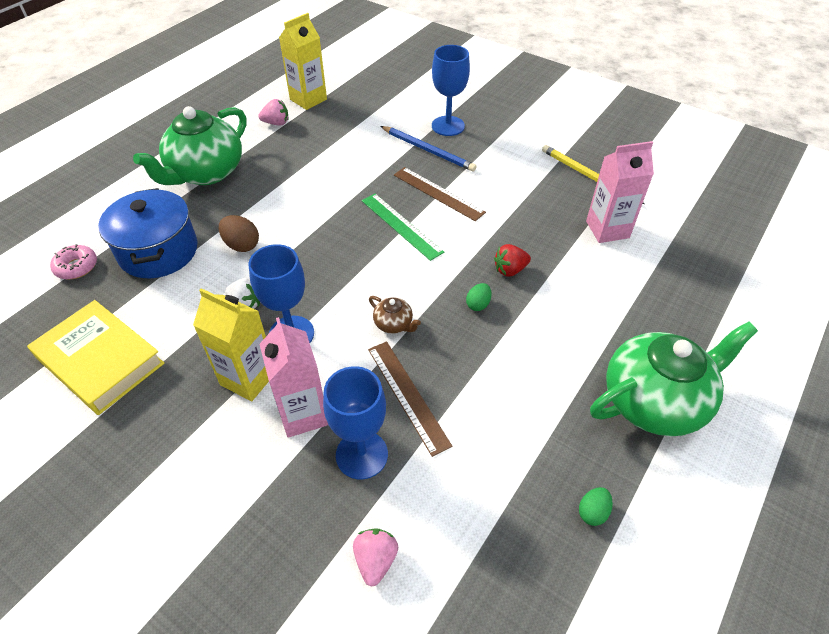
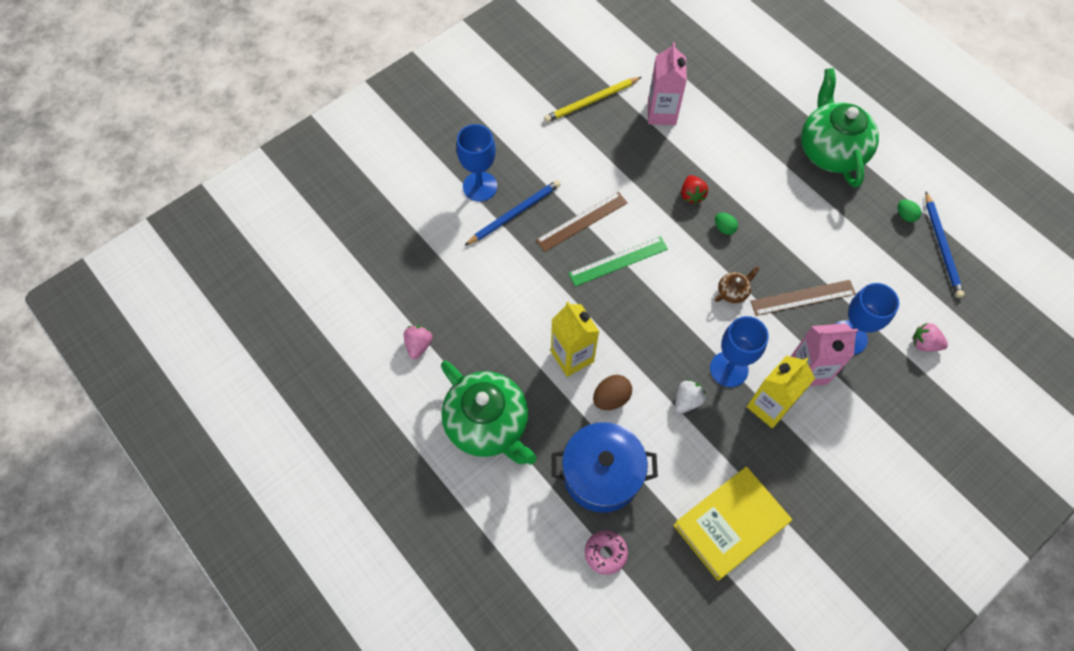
camera: 75 degrees left, 15 degrees up
yellow carton [279,13,327,110] -> yellow carton moved to [551,302,599,377]
none -> blue pencil [925,192,964,298]

